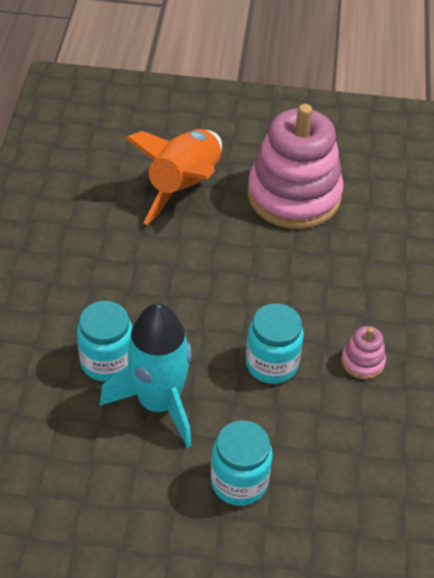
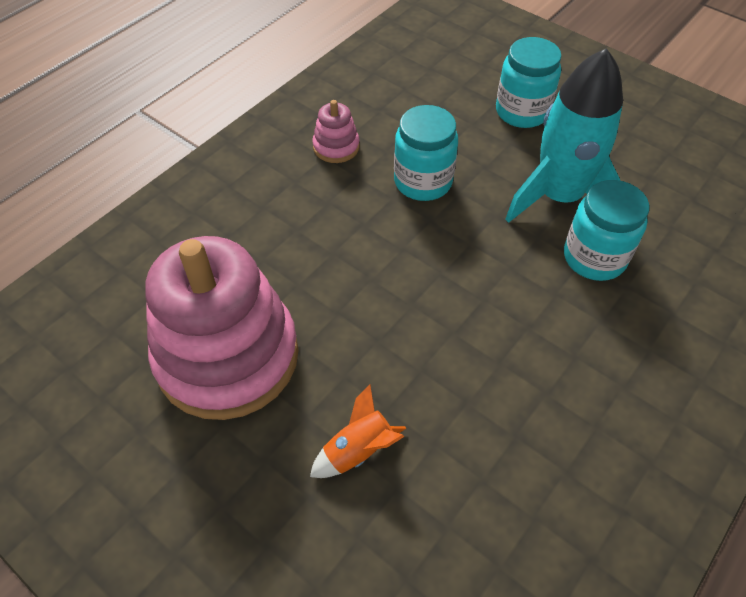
camera: 145 degrees left, 5 degrees up
orange rocket [125,129,222,225] -> orange rocket [310,385,406,478], size x0.46

